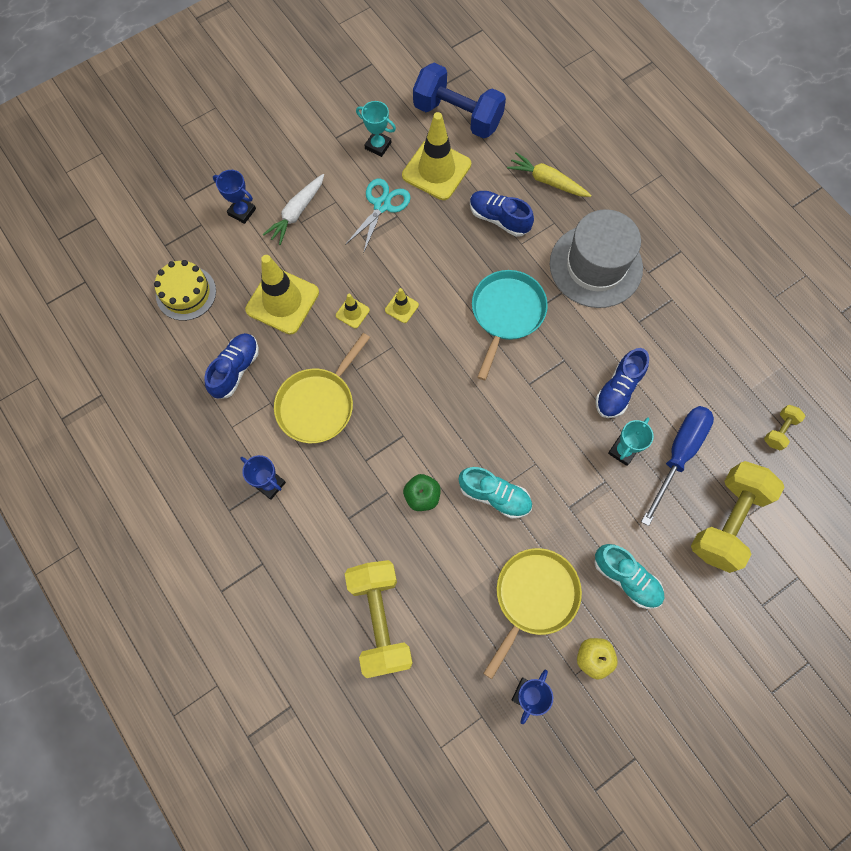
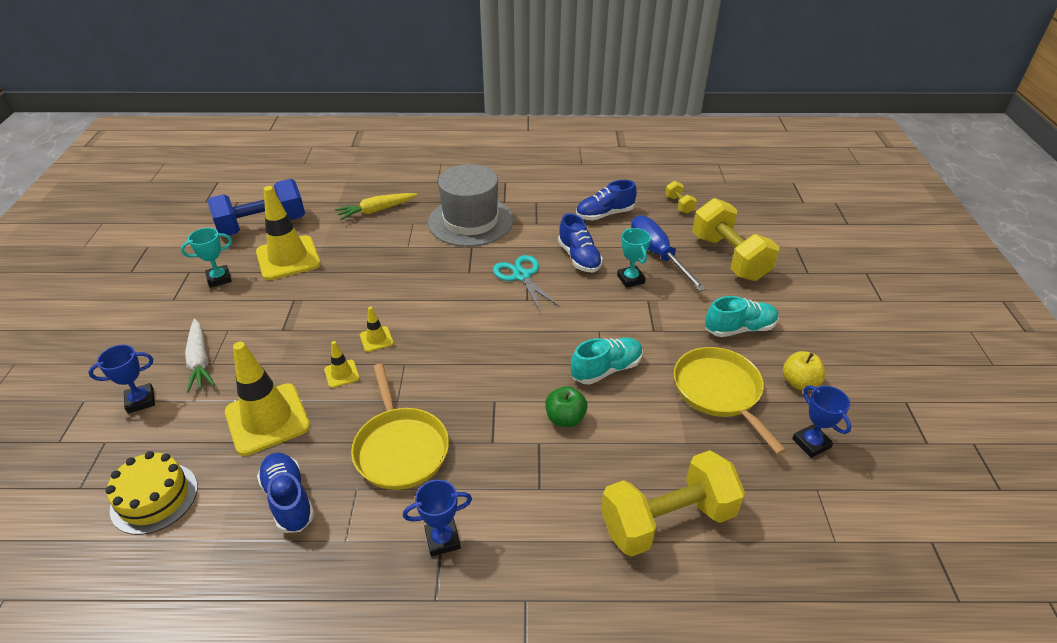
camera: 55 degrees left, 30 degrees down
turquoise scissors [345,179,411,254] -> turquoise scissors moved to [493,255,560,313]
yellow dumbbell [345,560,413,678] -> yellow dumbbell turned 45 degrees counterclockwise [601,450,745,557]
blue shoe [470,191,534,237] -> blue shoe moved to [576,180,637,220]
turquoise pan [472,270,548,380] -> none

